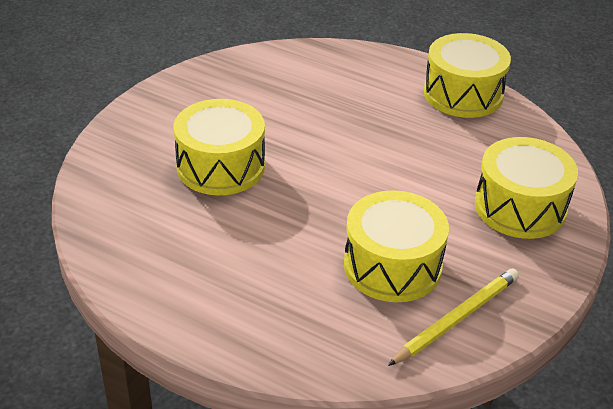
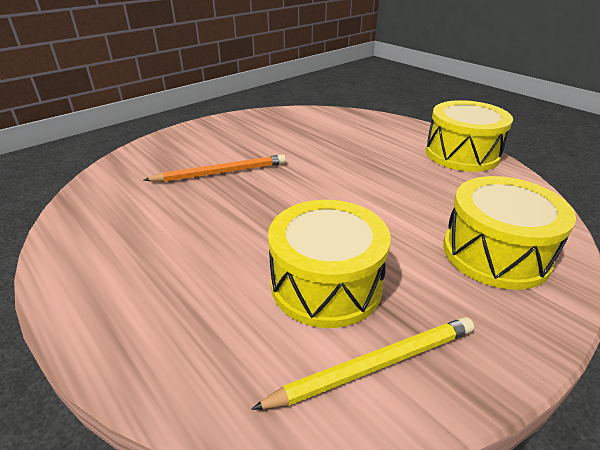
camera: 20 degrees right, 5 degrees down
yellow drum [174,99,265,195] -> orange pencil [144,154,286,182]

